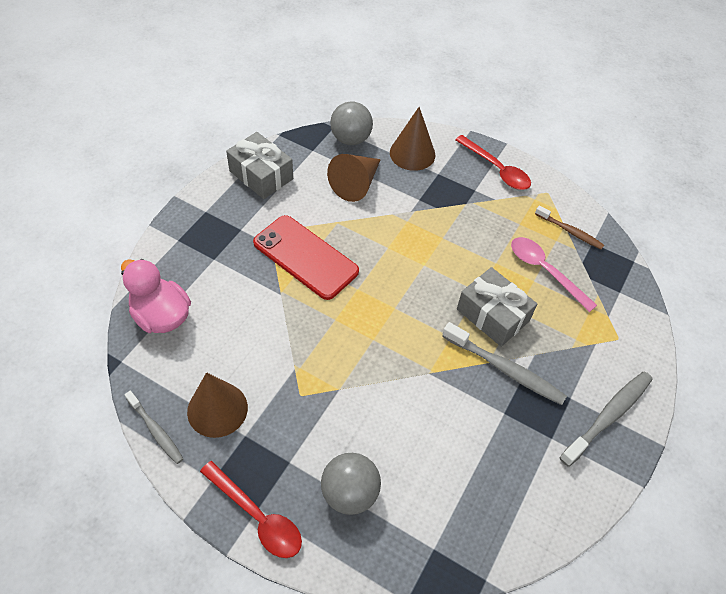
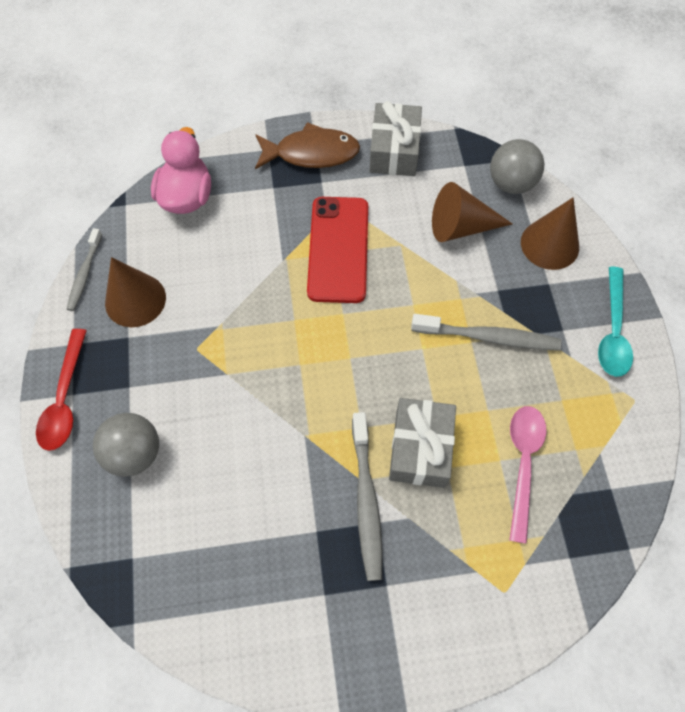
camera: 55 degrees right, 10 degrees up
red spoon [455,135,531,190] -> turquoise spoon [598,267,633,377]
brown toothbrush [535,205,604,249] -> none
grey toothbrush [559,371,653,467] -> grey toothbrush moved to [411,314,562,351]
none -> brown fish [255,122,360,169]

